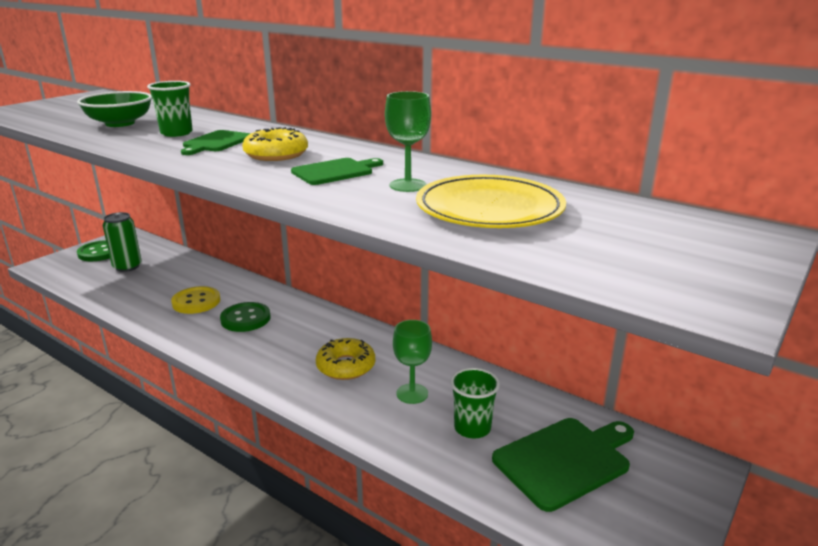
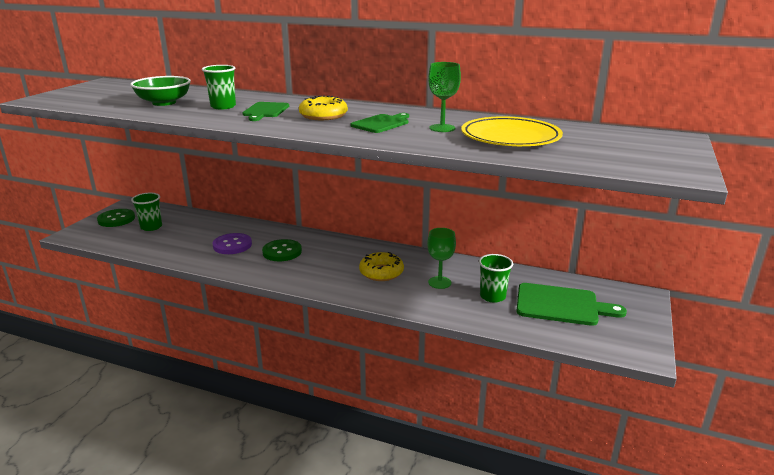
camera: 15 degrees left, 0 degrees up
green can [103,212,142,272] -> green cup [131,193,162,231]
yellow button [171,286,220,314] -> purple button [213,233,252,254]
green cutting board [492,418,634,512] -> green cutting board turned 60 degrees clockwise [516,283,627,326]

